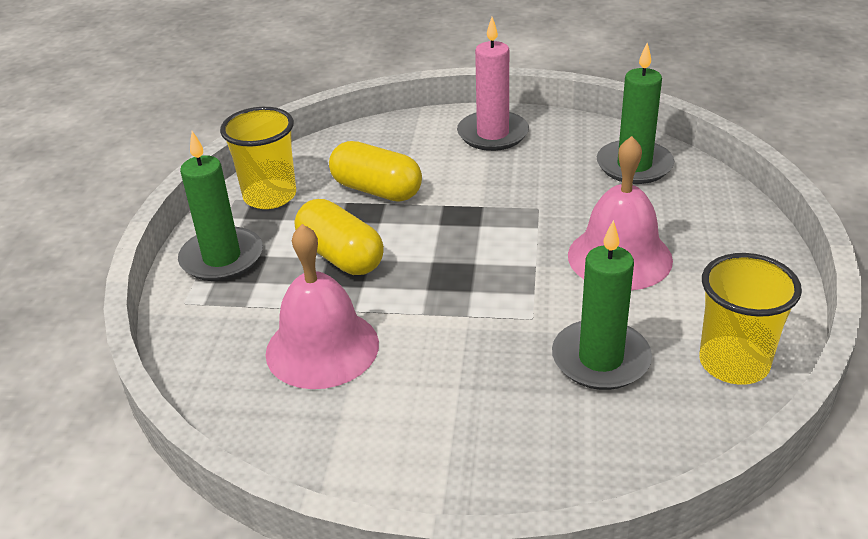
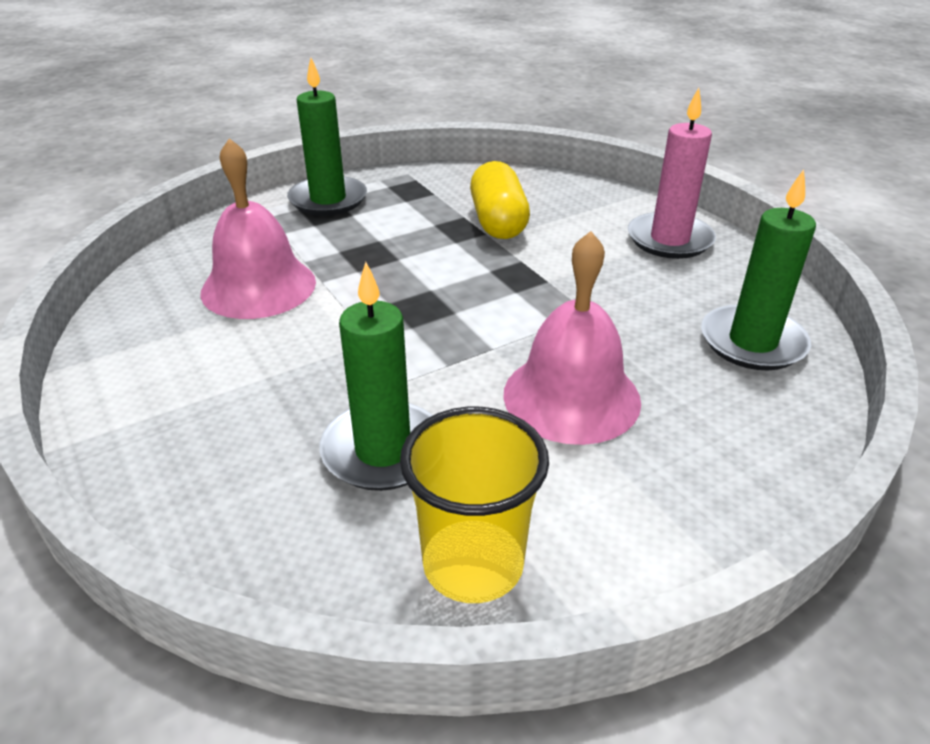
camera: 50 degrees right, 0 degrees up
yellow cup [220,107,296,209] -> none
yellow capsule [295,199,384,275] -> none

